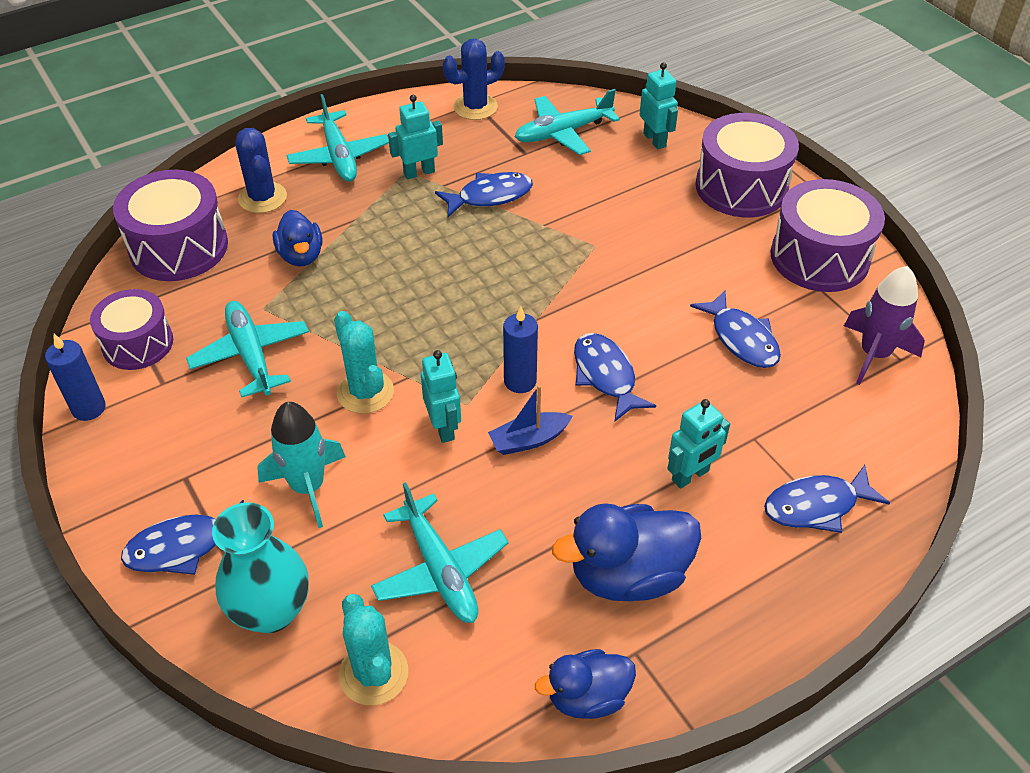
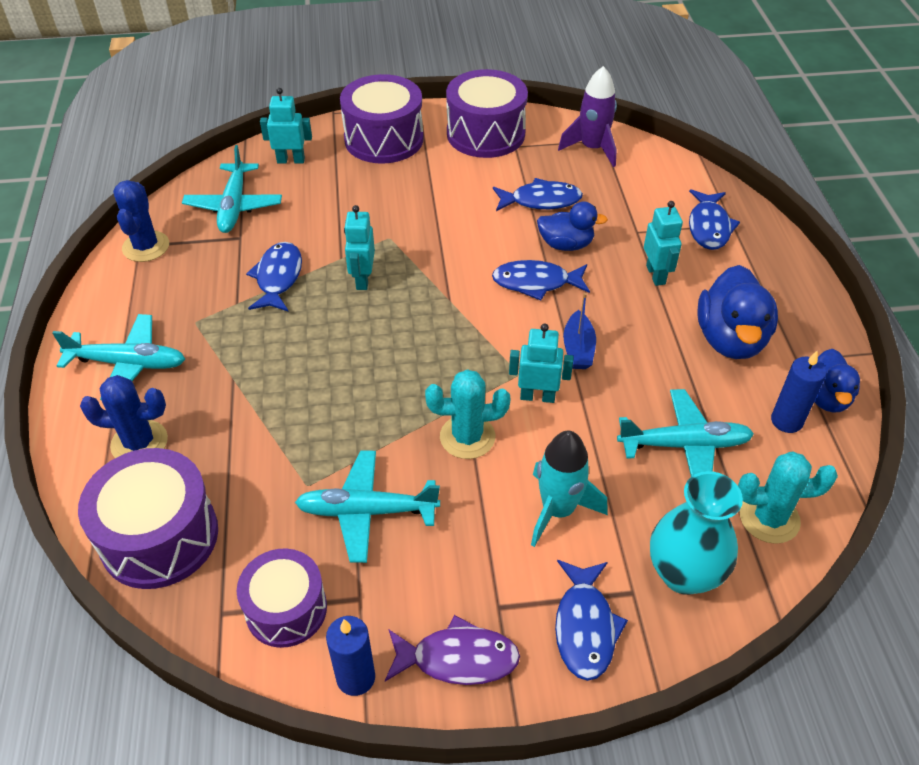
camera: 65 degrees left, 0 degrees up
blue duck [273,210,322,266] -> blue duck moved to [537,202,608,251]
turquoise robot [388,95,443,179] -> turquoise robot moved to [344,205,375,290]
blue candle [503,306,538,393] -> blue candle moved to [771,351,826,433]
none -> purple fish [385,615,520,685]

